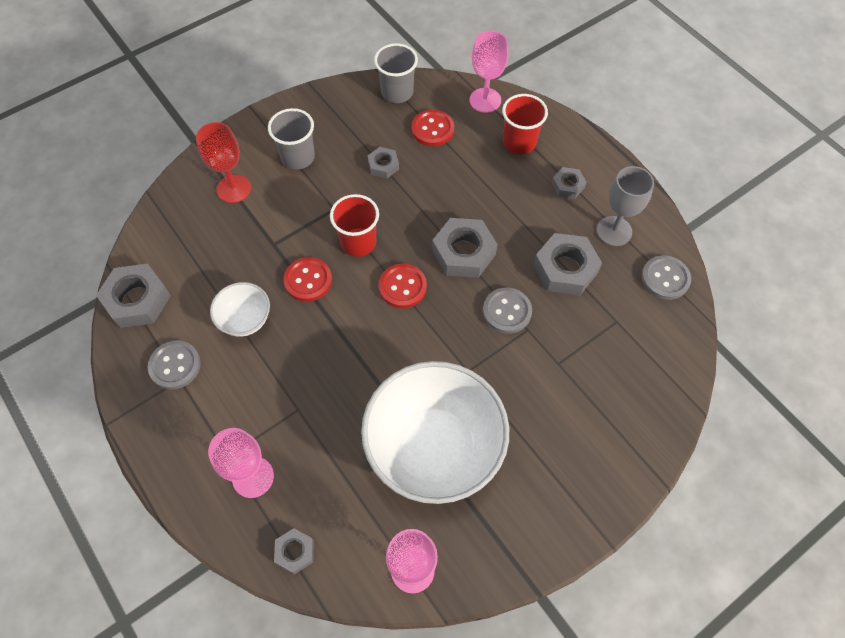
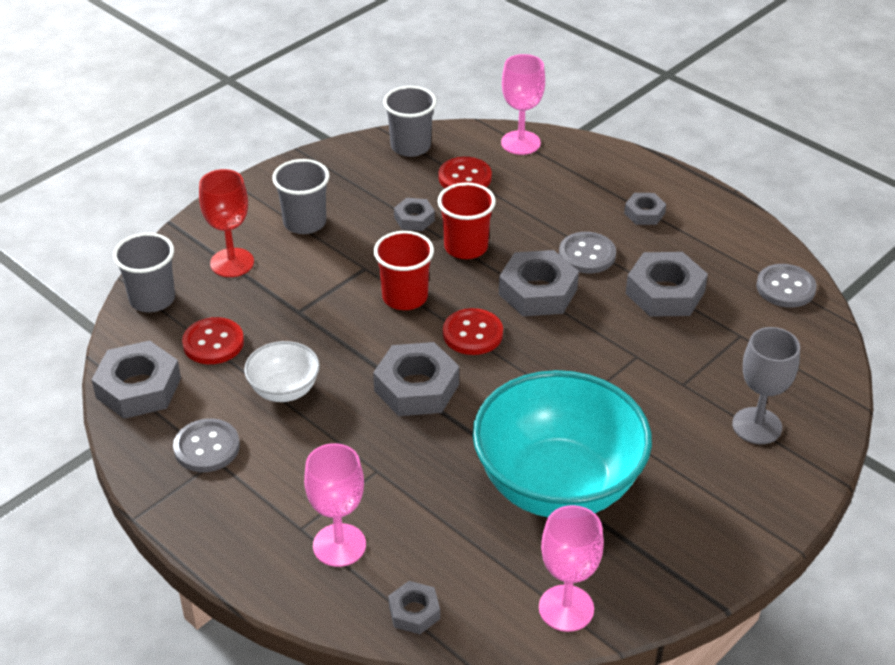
camera: 10 degrees left, 20 degrees down
red button [284,257,332,302] -> red button moved to [182,317,244,364]
white bowl [361,361,509,504] -> turquoise bowl [473,370,652,517]
grey button [483,288,532,334] -> grey button moved to [559,232,616,273]
red cup [502,94,548,155] -> red cup moved to [438,182,496,259]
grey goblet [597,166,654,246] -> grey goblet moved to [732,327,800,444]
none -> grey cup [113,233,175,312]
none -> grey nut [373,342,459,416]

